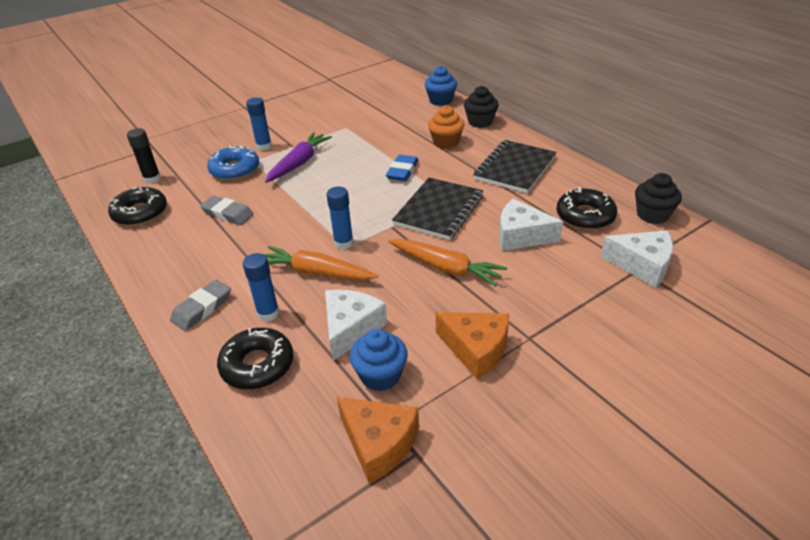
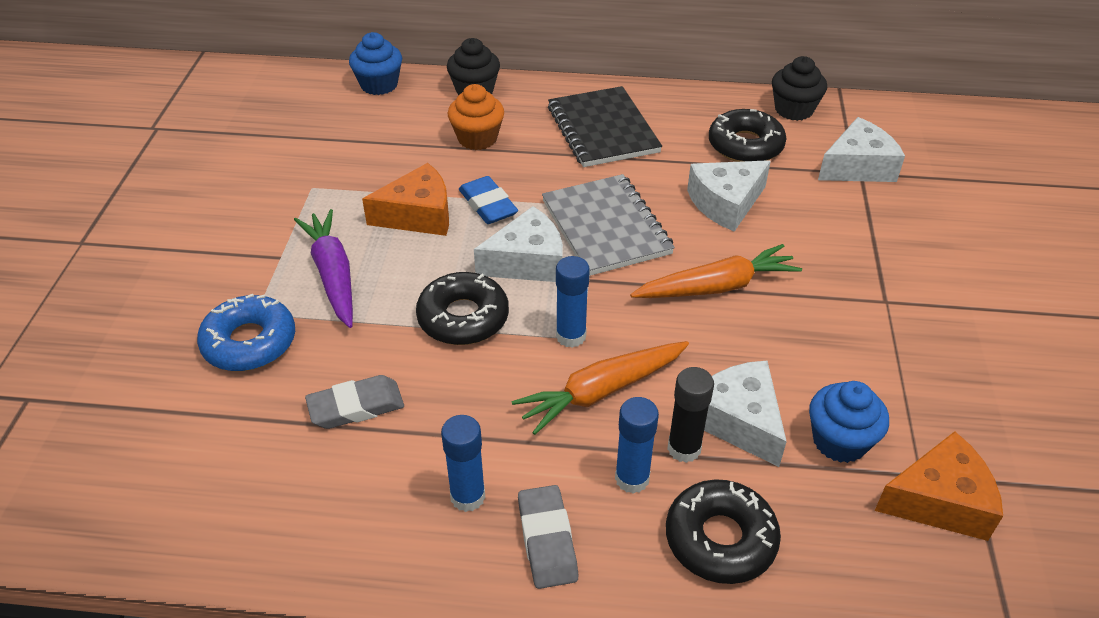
camera: 50 degrees left, 5 degrees up
black donut [108,187,167,226] -> black donut moved to [416,272,509,345]
black glue stick [127,128,161,184] -> black glue stick moved to [667,367,714,463]
blue glue stick [246,98,272,151] -> blue glue stick moved to [441,415,485,512]
black notebook [392,178,483,240] -> grey notebook [542,174,675,276]
orange cheese [436,312,509,380] -> orange cheese moved to [362,163,449,236]
none -> white cheese [474,206,563,282]

